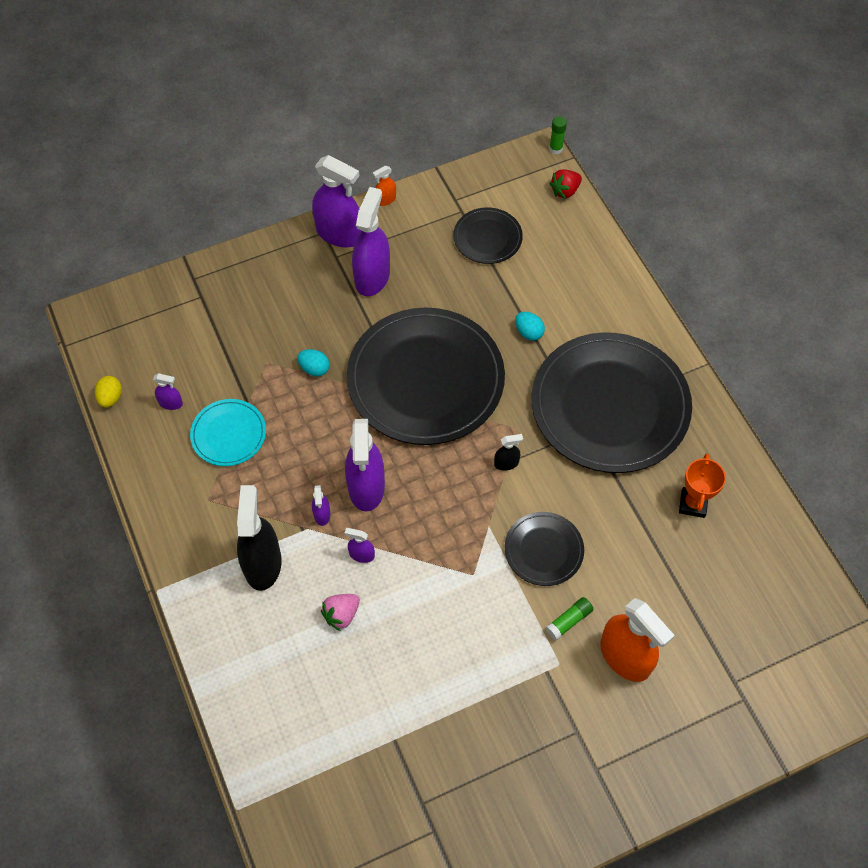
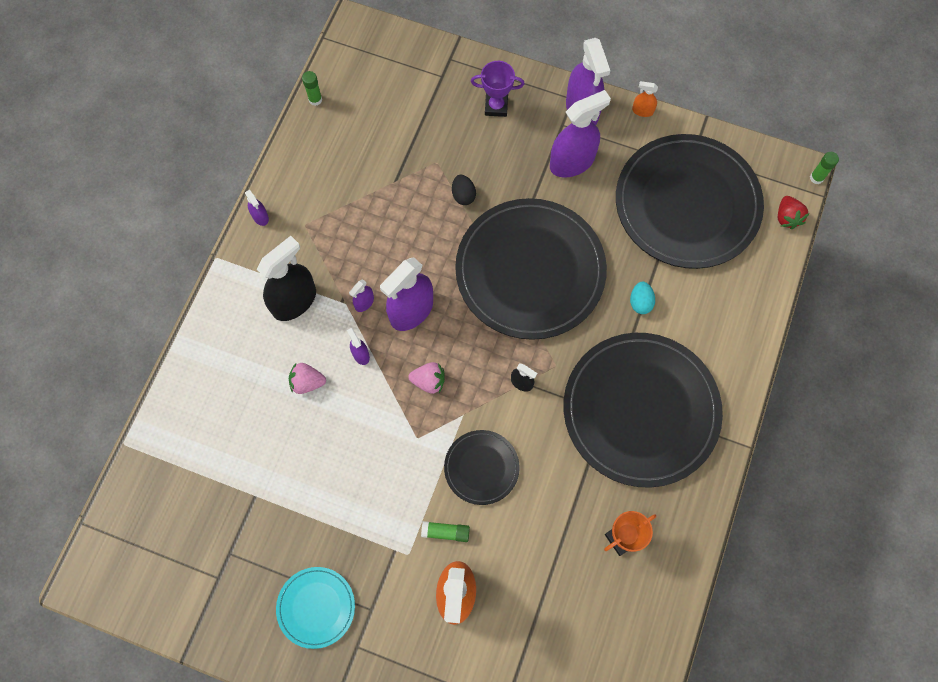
camera: 45 degrees right, 10 degrees up
yellow egg [95,376,122,408] -> green glue stick [302,71,322,106]
purple spray bottle [153,373,183,410] -> purple spray bottle moved to [245,190,269,226]
turquoise plate [190,399,266,466] -> turquoise plate moved to [276,567,355,649]
turquoise egg [297,349,330,376] -> black egg [452,175,476,205]
black plate [453,207,523,264] -> black plate [616,134,764,269], size x2.13
red strawberry [549,169,582,199] -> red strawberry turned 105 degrees counterclockwise [778,196,809,229]
none -> pink strawberry [408,362,445,394]
none -> purple trophy [471,61,525,117]

